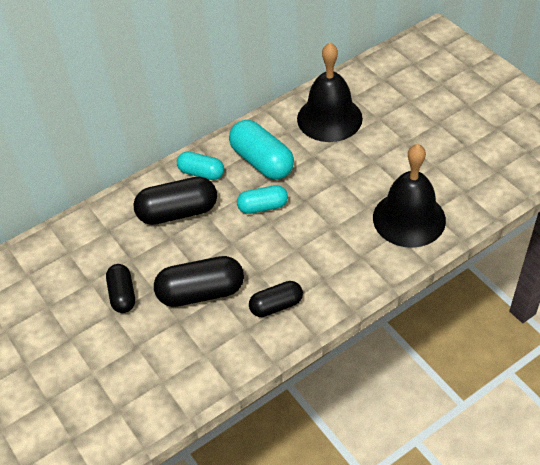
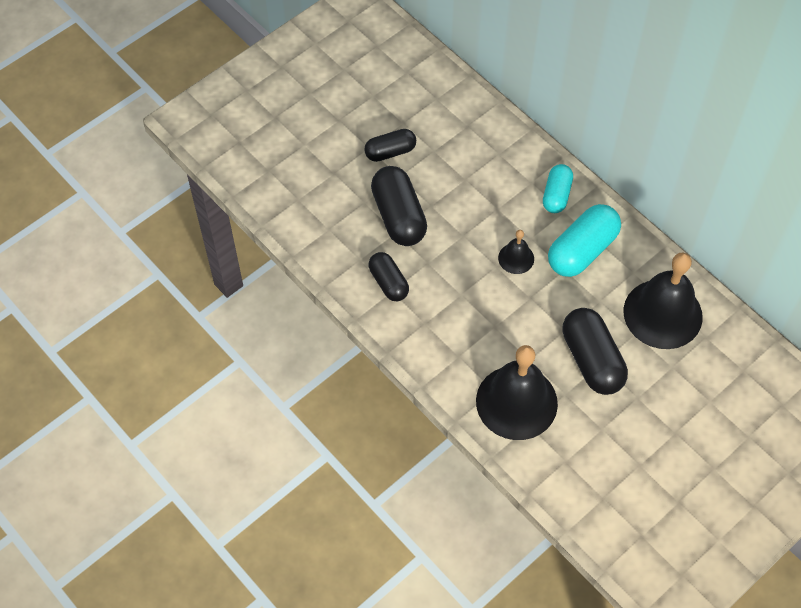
camera: 80 degrees right, 10 degrees up
black capsule [133,177,217,225] -> black capsule moved to [562,308,628,395]
turquoise capsule [237,185,288,214] -> black bell [498,230,534,274]

